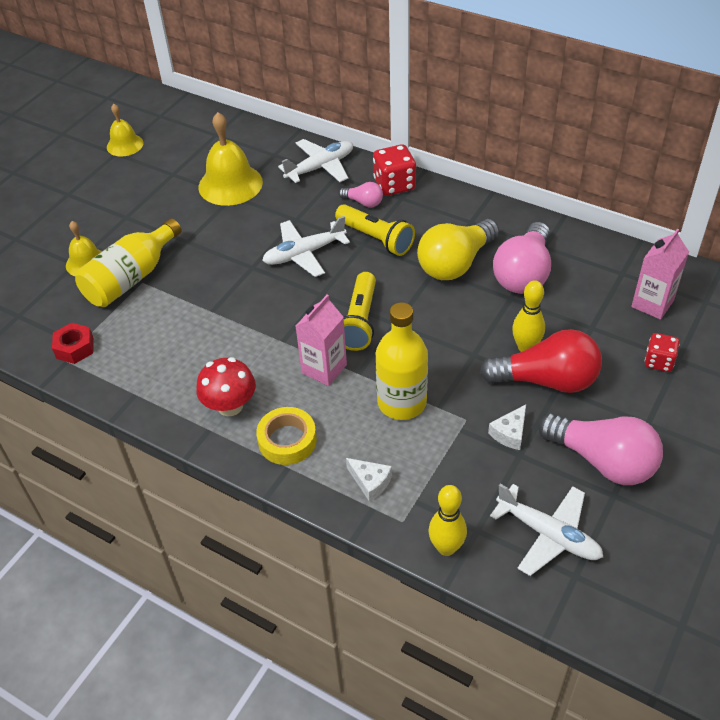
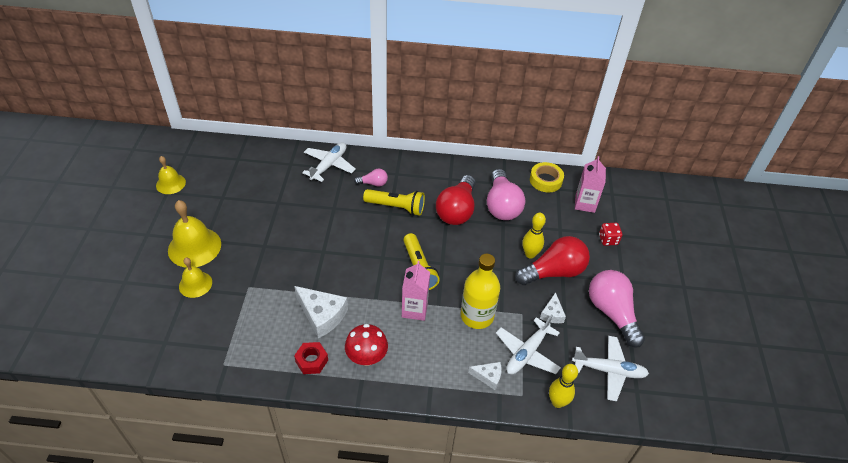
camera: 30 degrees left, 0 degrees up
red nut [52,323,94,364] -> red nut moved to [294,342,328,374]
yellow bottle [75,218,182,307] -> none
yellow bell [199,112,263,206] -> yellow bell moved to [168,200,221,268]
yellow tape [256,407,317,465] -> yellow tape moved to [530,162,564,193]
white plane [262,216,350,277] -> white plane moved to [496,315,561,374]
red dice [373,144,416,196] -> none
yellow light bulb [417,219,499,280] -> red light bulb [436,175,476,225]
pink light bulb [538,413,663,485] -> pink light bulb turned 120 degrees counterclockwise [589,270,645,347]
none -> white cheese [294,286,348,338]

